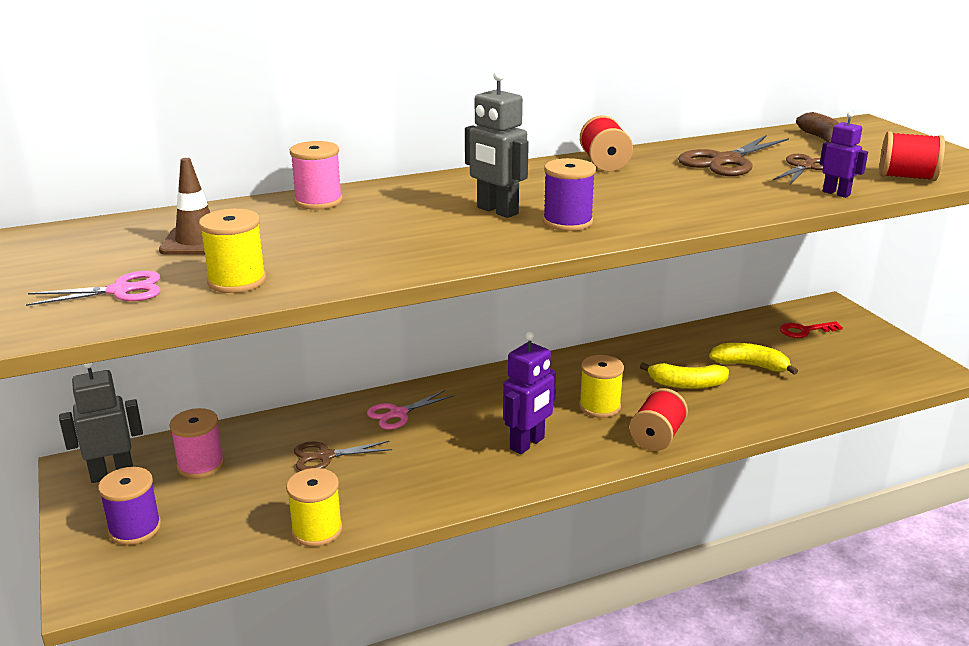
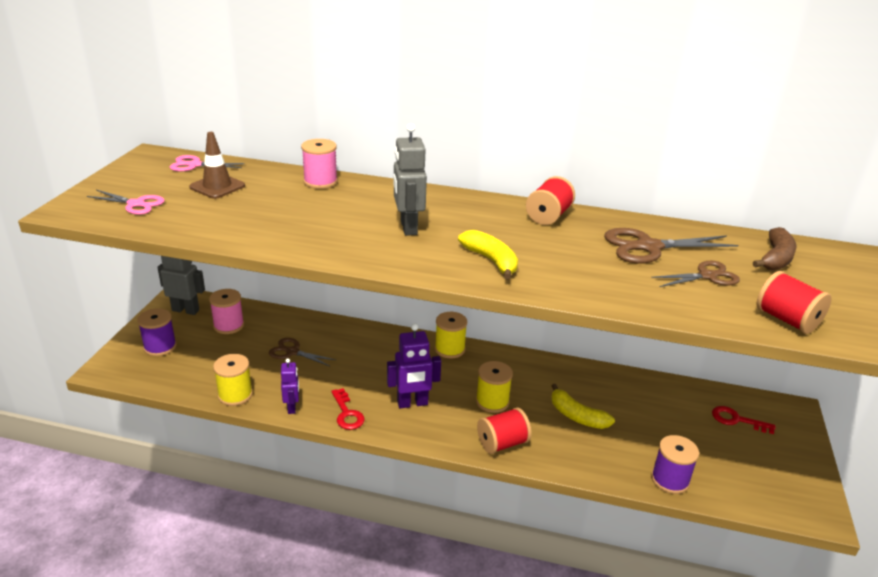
camera: 35 degrees right, 5 degrees up
yellow spool [199,209,266,293] -> yellow spool moved to [435,312,467,358]
pink scissors [367,390,454,430] -> pink scissors moved to [170,155,245,171]
purple spool [543,158,596,231] -> purple spool moved to [651,435,699,494]
yellow banana [709,343,798,375] -> yellow banana moved to [458,230,518,280]
purple robot [820,111,868,198] -> purple robot moved to [281,358,299,414]
none -> red key [331,388,365,430]

